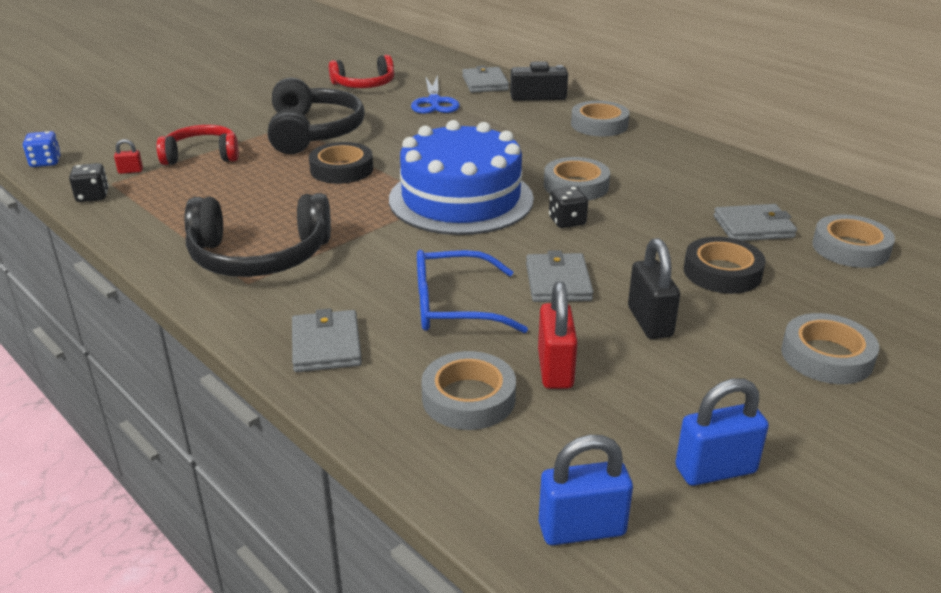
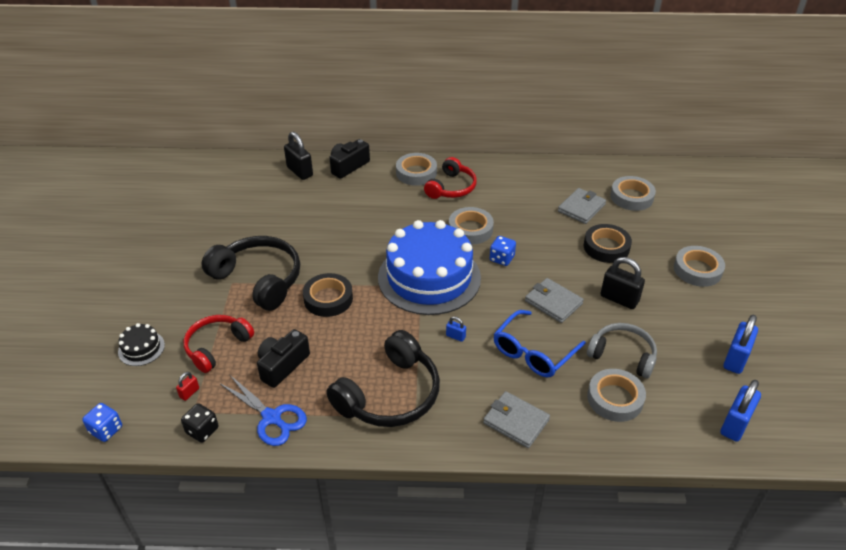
camera: 45 degrees left, 10 degrees up
red headphones [329,55,394,88] -> red headphones moved to [424,157,477,199]
blue scissors [411,75,460,114] -> blue scissors moved to [220,375,307,446]
grey wallet [462,66,509,93] -> black padlock [284,132,313,180]
red padlock [538,281,578,389] -> grey headphones [587,323,657,378]
black dice [549,186,588,228] -> blue dice [490,236,516,266]
none -> black cake [118,323,165,366]
none -> black camera [257,329,310,388]
none -> blue padlock [446,317,466,342]

